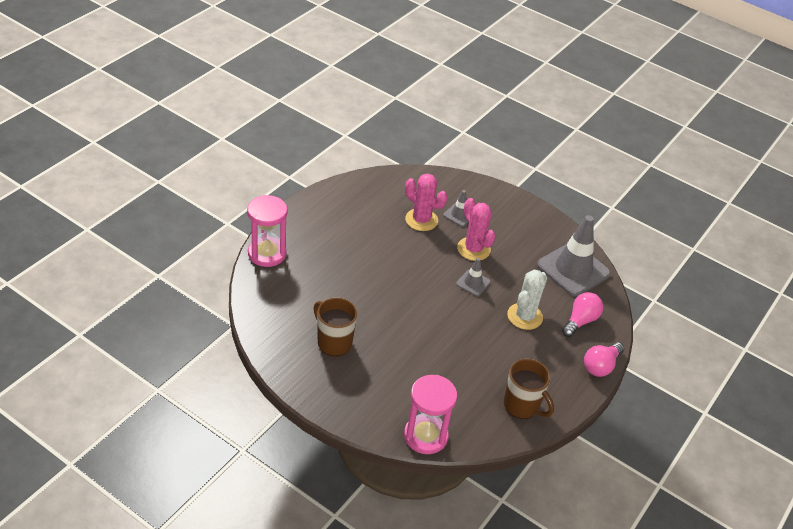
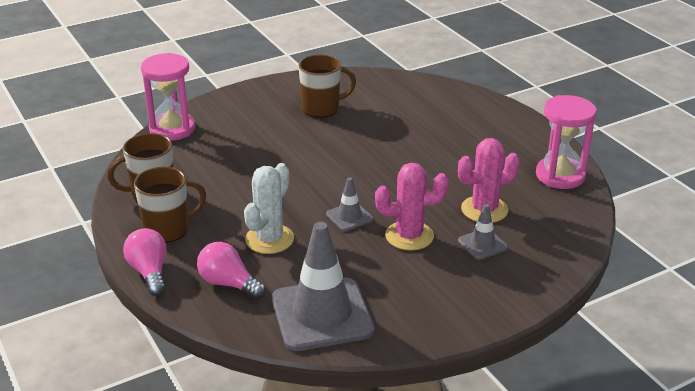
camera: 120 degrees right, 10 degrees down
pink hourglass [247,195,288,267] -> pink hourglass moved to [536,95,597,189]
white cactus [507,270,547,330] -> white cactus turned 60 degrees clockwise [244,163,294,254]
pink light bulb [562,292,603,337] -> pink light bulb turned 150 degrees clockwise [197,242,266,300]
none -> brown mug [134,167,206,243]

